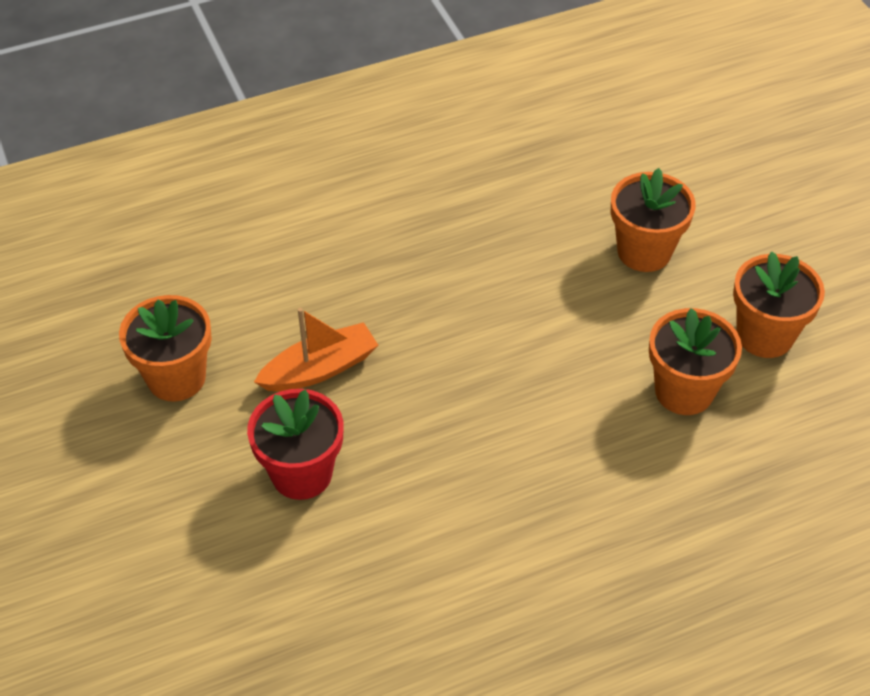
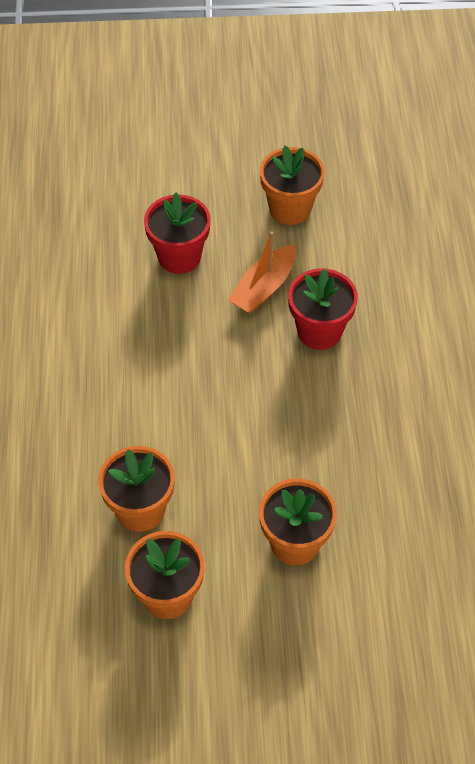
camera: 110 degrees right, 5 degrees up
orange boat [254,308,378,392] -> orange boat turned 45 degrees clockwise [228,231,296,314]
none -> red flower pot [288,268,358,350]

